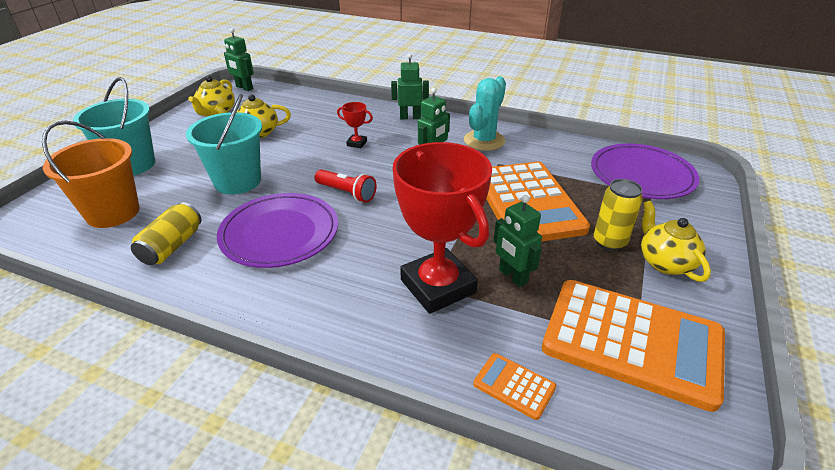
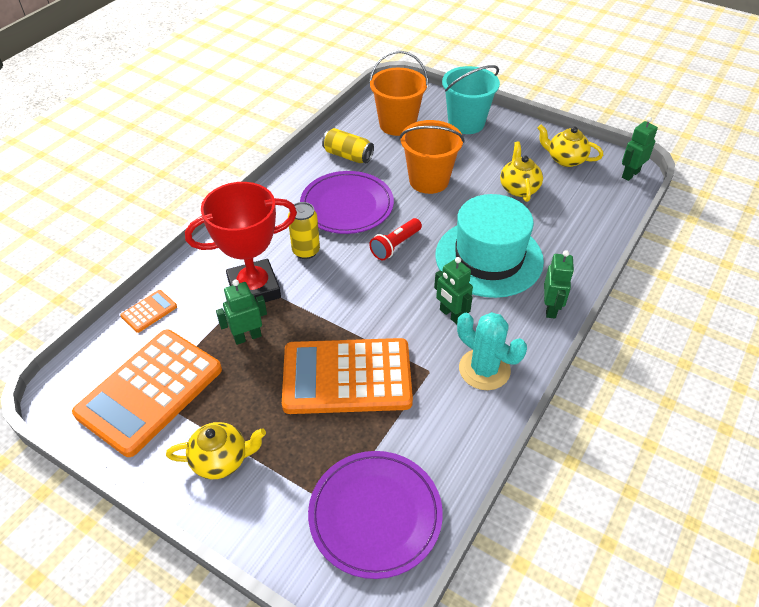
camera: 100 degrees right, 10 degrees up
turquoise bucket [186,94,262,194] -> orange bucket [399,120,464,194]
red trophy [337,102,373,148] -> turquoise hat [435,194,544,298]
yellow can [594,179,643,251] -> yellow can moved to [288,202,320,259]

